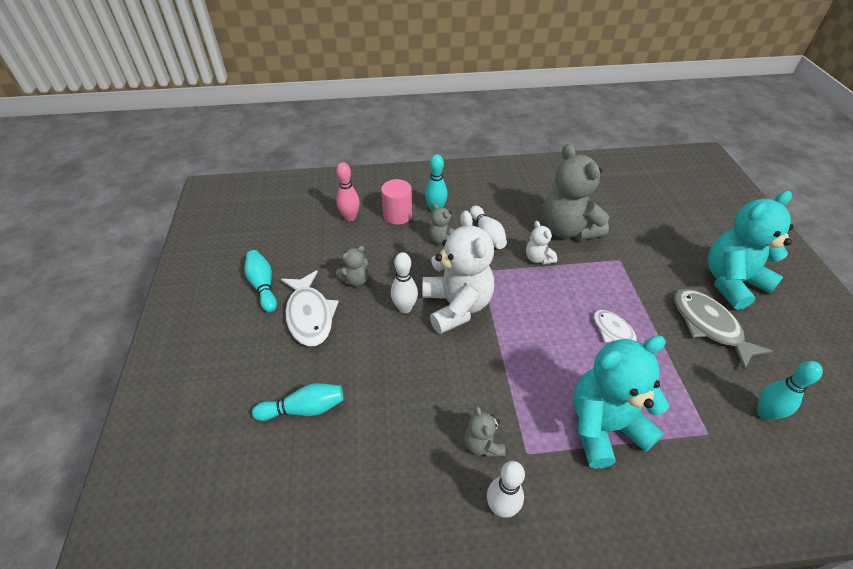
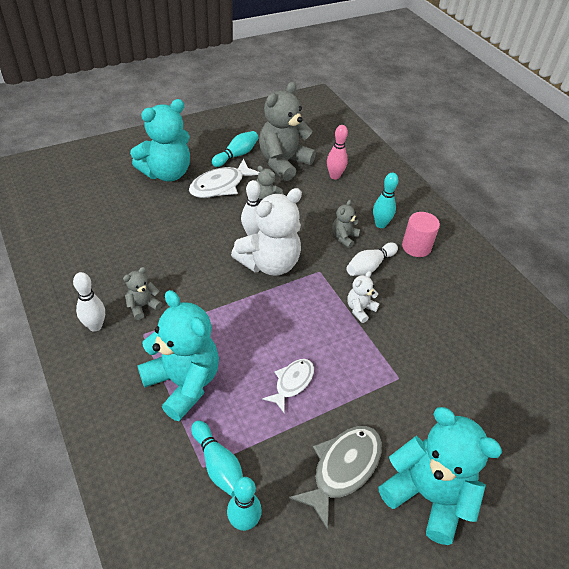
camera: 65 degrees right, 0 degrees up
turquoise bowling pin [252,383,344,421] -> turquoise bowling pin moved to [191,420,243,497]
pink cylinder [381,179,412,225] -> pink cylinder moved to [402,212,440,257]
grey teddy bear [543,144,609,241] -> grey teddy bear moved to [259,82,316,181]
none -> turquoise teddy bear [130,99,190,182]

